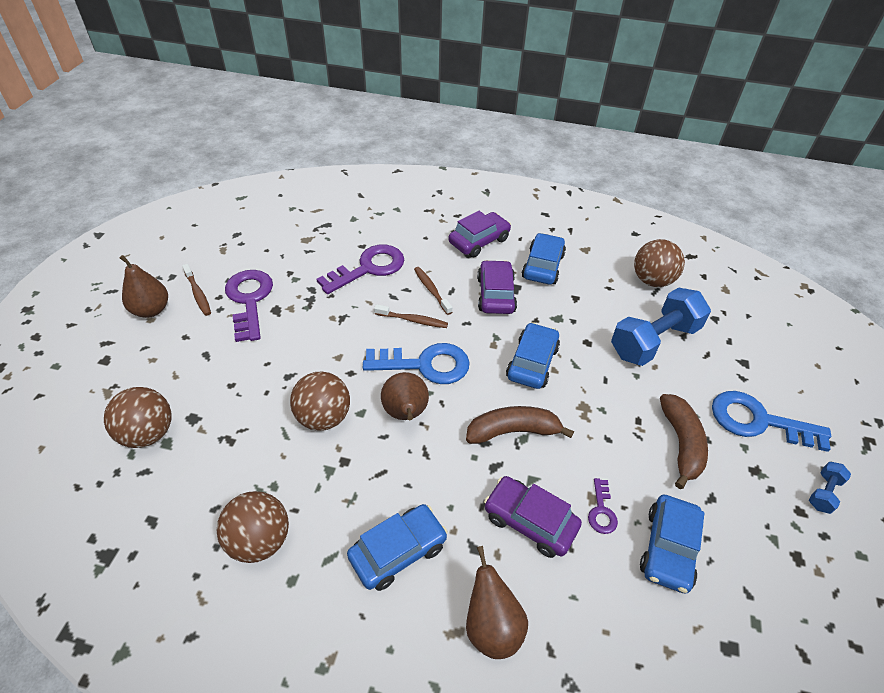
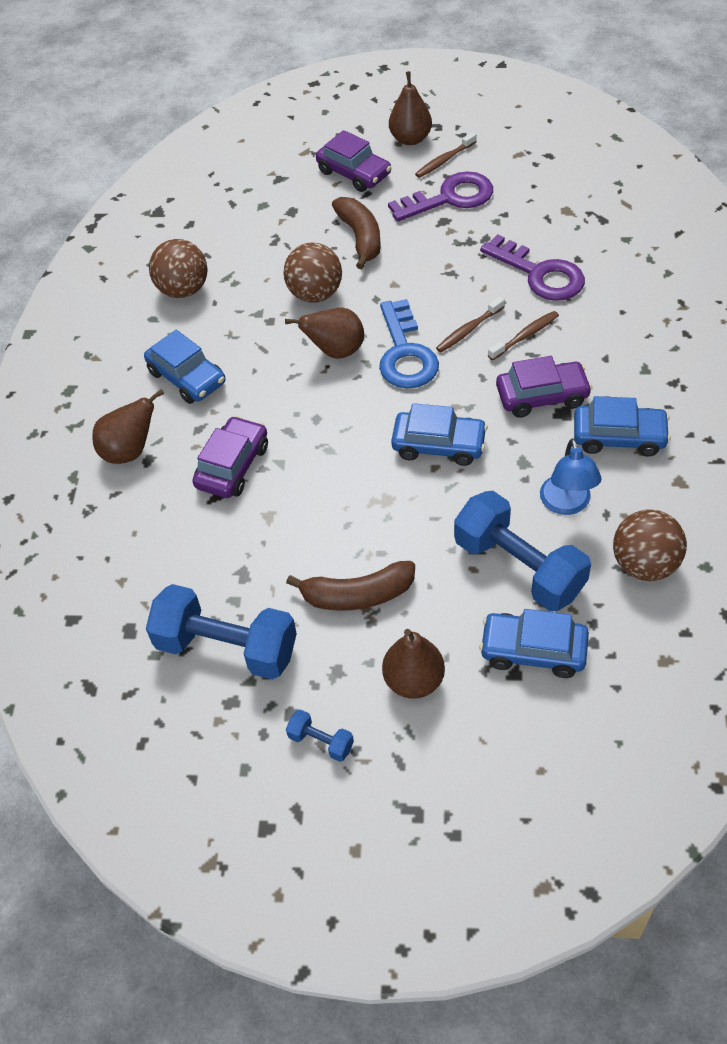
camera: 85 degrees right, 5 degrees up
brown ball [104,387,171,448] -> none
brown toothbrush [374,304,448,328] -> brown toothbrush turned 45 degrees clockwise [436,297,505,352]
purple car [448,211,511,257] -> purple car moved to [316,130,392,192]
brown banana [466,406,574,444] -> brown banana moved to [332,197,381,269]
purple key [588,478,618,534] -> none
blue car [640,495,704,594] -> blue car moved to [479,609,589,678]
blue key [712,391,831,452] -> brown pear [382,629,445,699]
none -> blue dumbbell [146,584,297,680]
none -> blue lamp [540,438,602,515]

